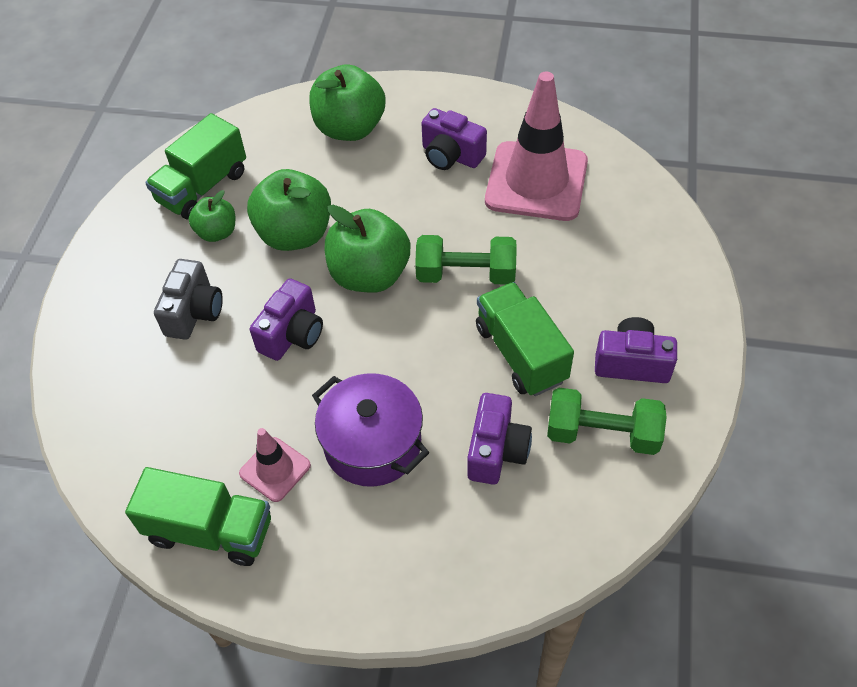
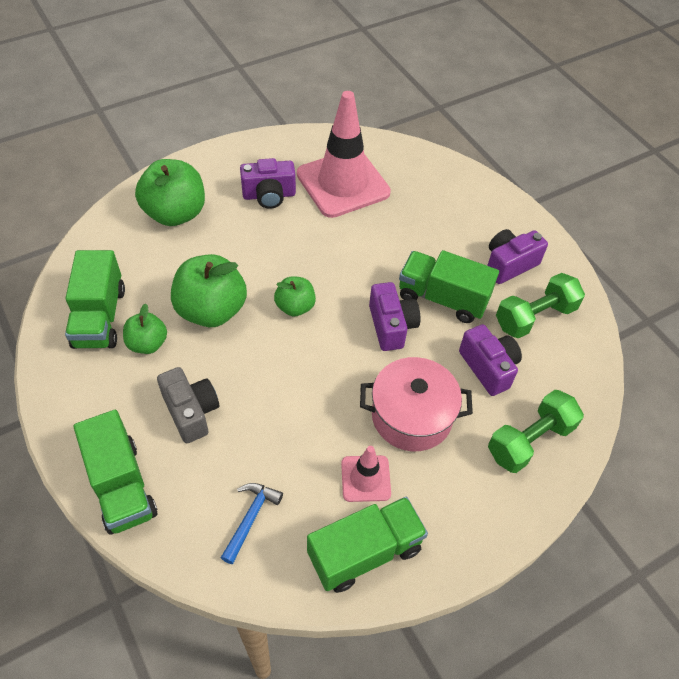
camera: 45 degrees left, 0 degrees up
purple camera [250,278,323,361] -> purple camera moved to [369,282,420,351]
purple pot [312,373,429,487] -> pink pot [360,357,473,451]
green apple [325,205,410,293] -> green apple [274,276,316,317], size x0.56
green dumbbell [415,235,517,285] -> green dumbbell moved to [488,390,584,473]
none -> green truck [73,410,157,535]
none -> blue hammer [221,483,283,564]

